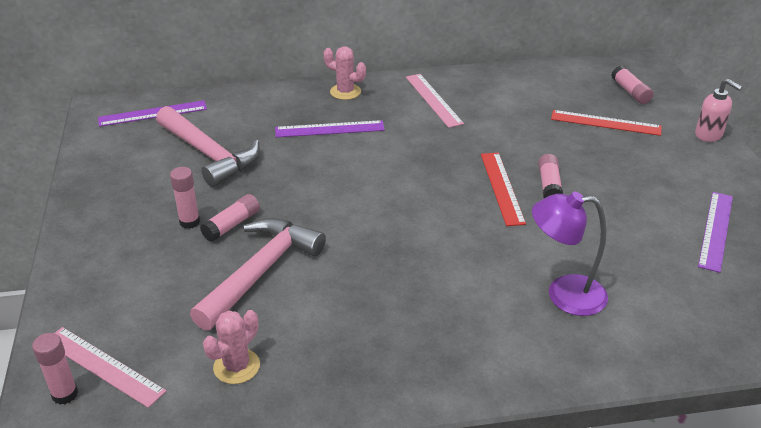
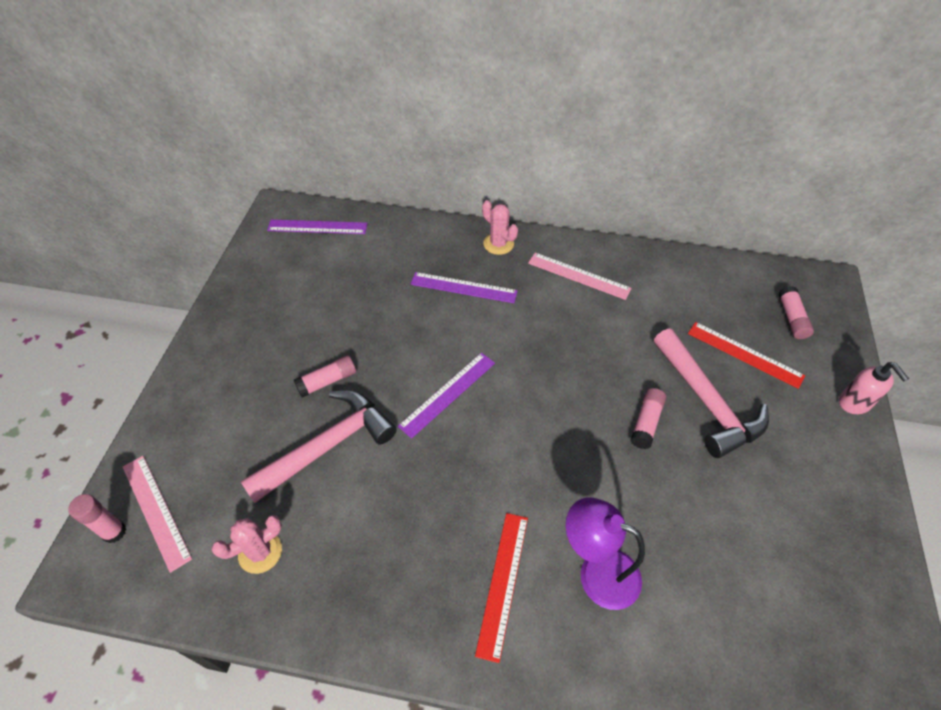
camera: 20 degrees right, 15 degrees up
pink hammer [156,106,260,187] -> pink hammer moved to [654,329,769,458]
pink glue stick [170,167,200,229] -> none
pink ruler [406,74,464,128] -> pink ruler turned 60 degrees counterclockwise [528,253,632,300]
red ruler [481,153,526,226] -> red ruler moved to [475,513,528,663]
purple ruler [698,192,733,273] -> purple ruler moved to [398,353,495,438]

